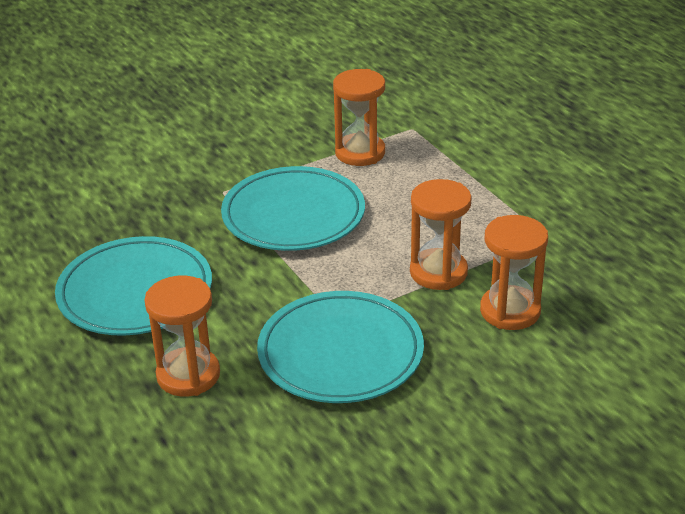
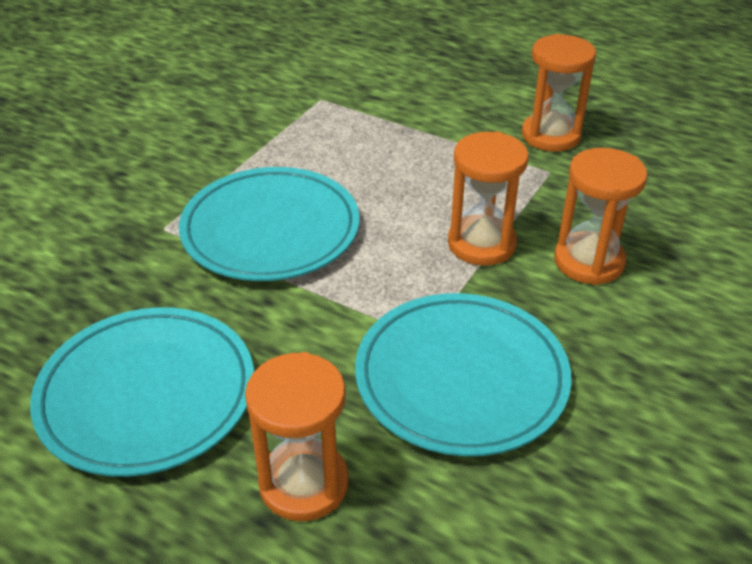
camera: 30 degrees left, 5 degrees up
orange hourglass [333,69,385,166] -> orange hourglass moved to [522,34,596,152]

